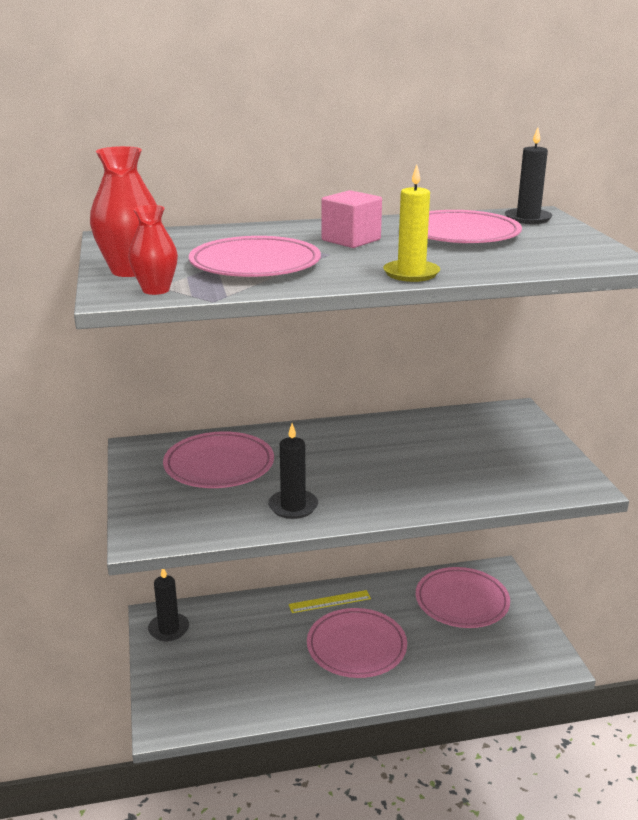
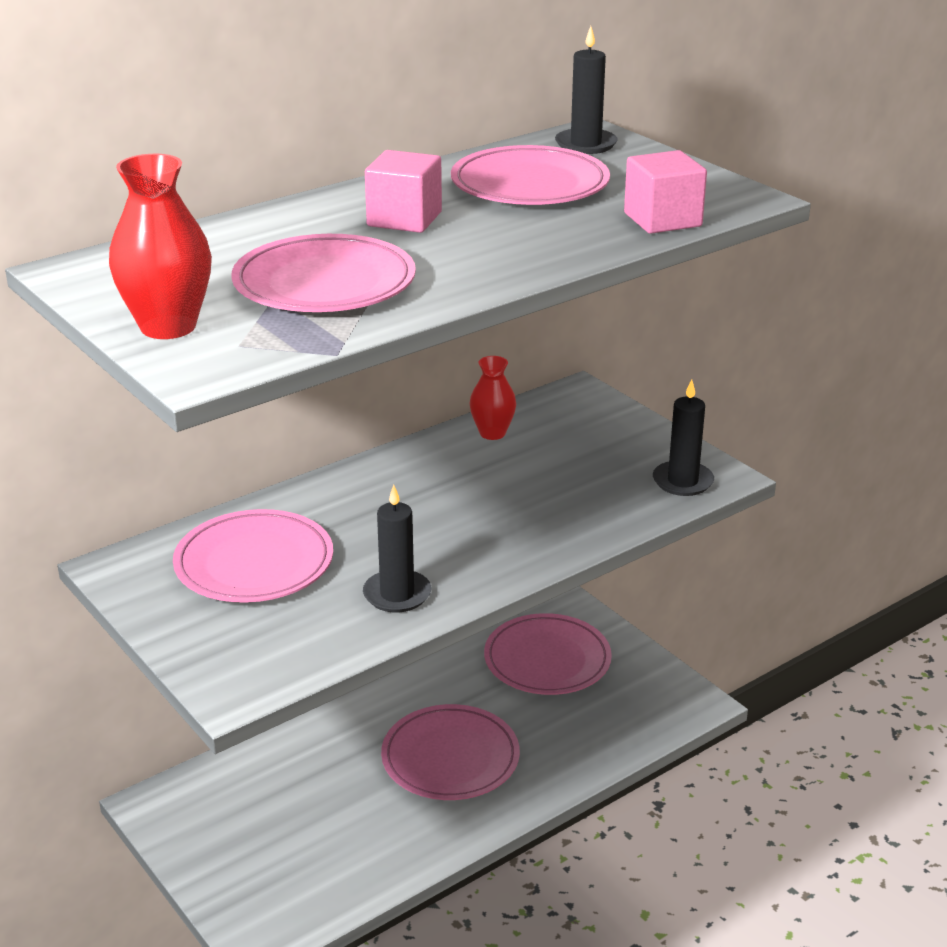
camera: 25 degrees left, 5 degrees up
red vase [128,205,178,295] -> red vase moved to [470,356,516,440]
black candle [148,569,189,641] -> black candle moved to [653,379,714,496]
yellow ruler [289,590,371,613] -> none
yellow candle [383,164,440,282] -> none
none -> pink cube [624,150,707,234]

